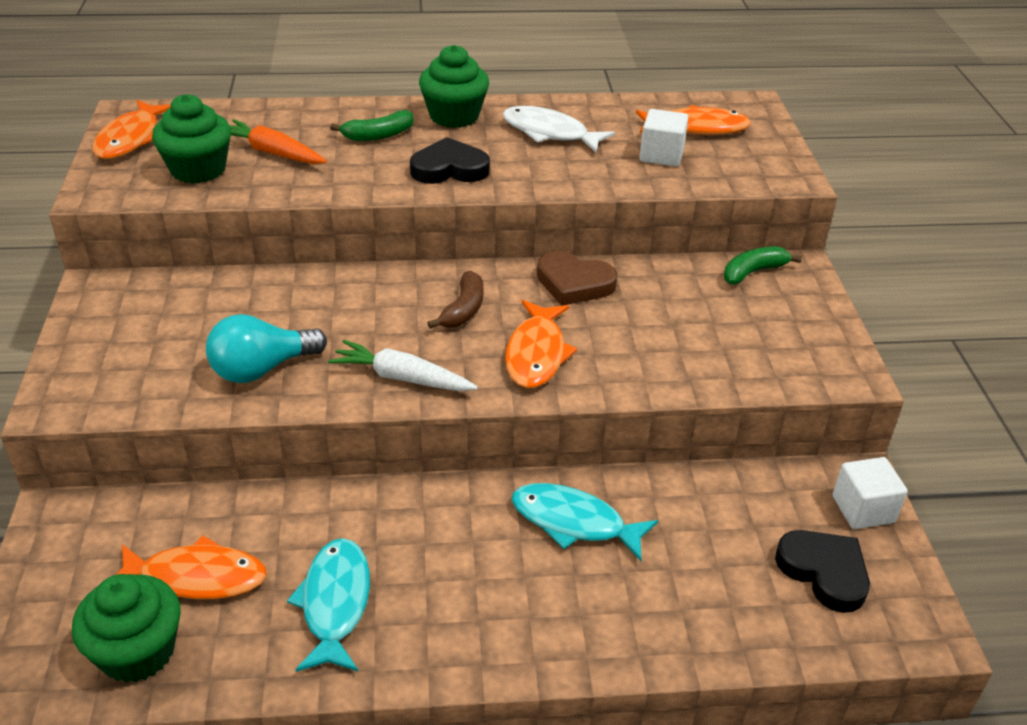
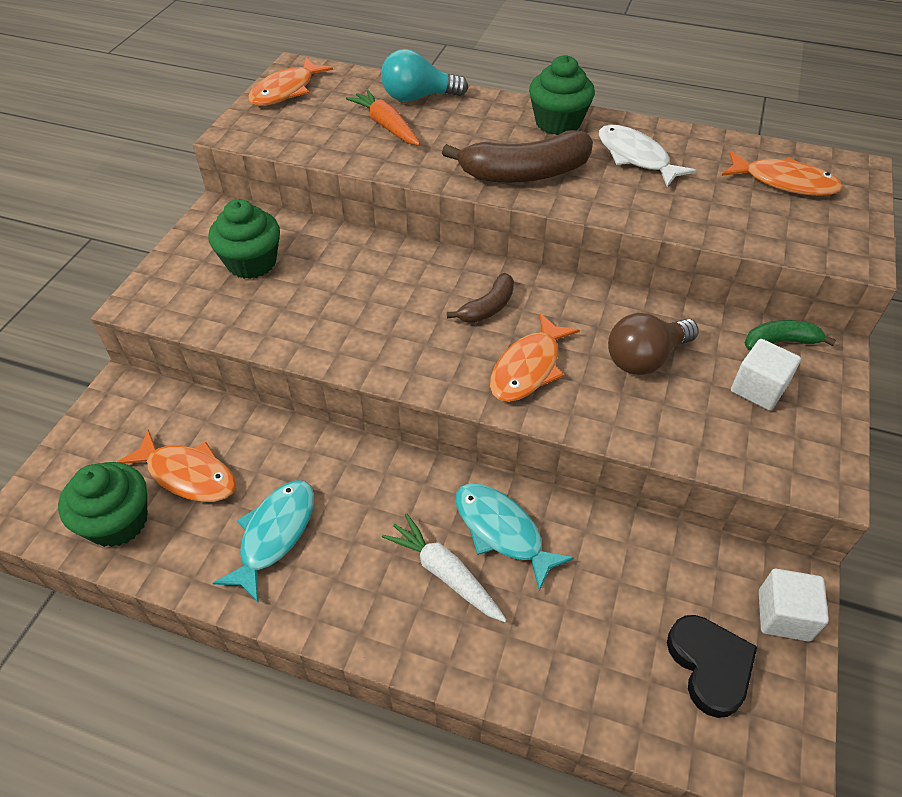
camera: 25 degrees right, 10 degrees up
green cupcake [152,94,231,184] -> green cupcake moved to [209,199,280,279]
turquoise light bulb [206,314,327,383] -> turquoise light bulb moved to [381,49,468,102]
white carrot [328,340,478,391] -> white carrot moved to [382,513,507,622]
green banana [330,110,414,141] -> none
black heart [410,137,490,184] -> brown banana [442,130,593,183]
brown heart [537,251,618,306] -> none
white cube [639,109,689,167] -> white cube moved to [731,339,801,410]
none -> brown light bulb [608,313,699,375]

